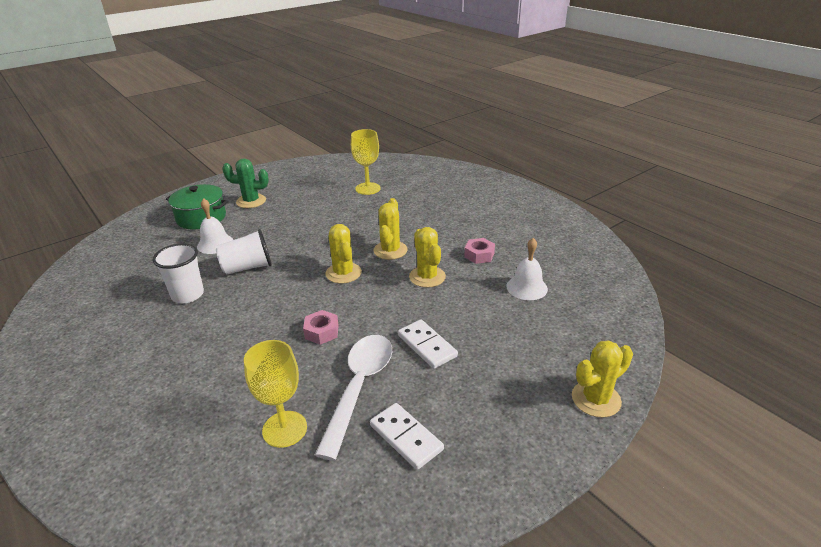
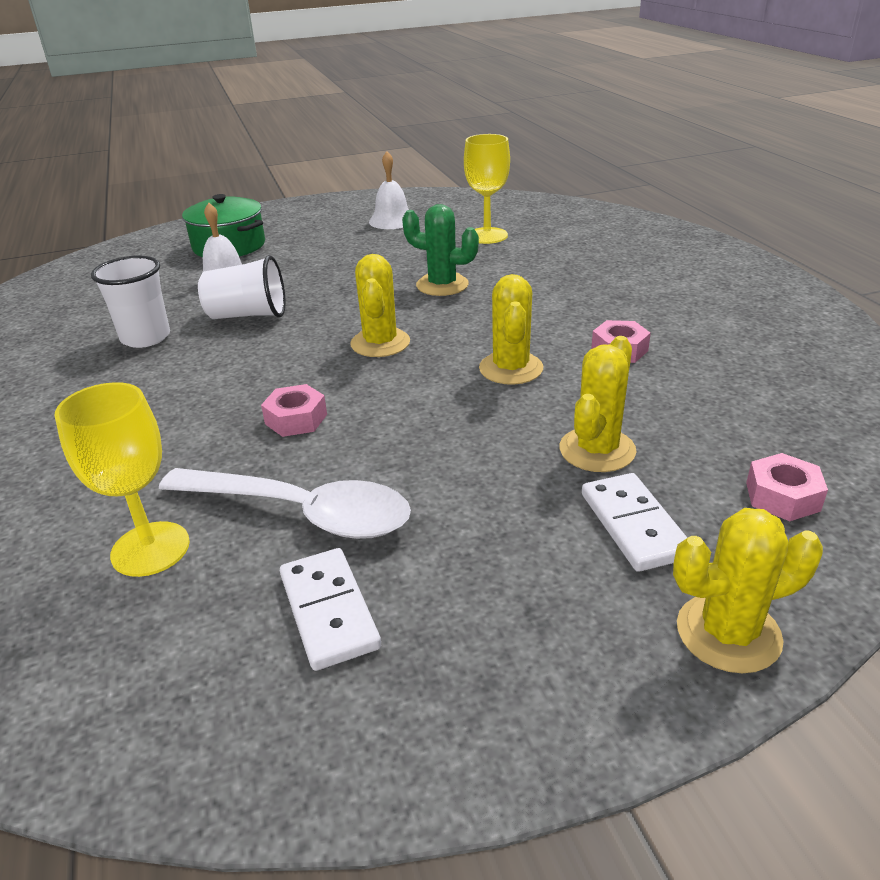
camera: 20 degrees right, 0 degrees up
green cactus [222,159,269,208] -> green cactus moved to [402,204,479,296]
white spoon [315,335,392,461] -> white spoon turned 75 degrees clockwise [159,468,411,539]
yellow cactus [373,198,408,260] -> yellow cactus moved to [559,336,636,472]
white domino [398,320,458,369] -> white domino moved to [582,473,687,572]
white bell [506,238,548,300] -> white bell moved to [369,151,409,229]
none -> pink nut [746,453,828,521]

